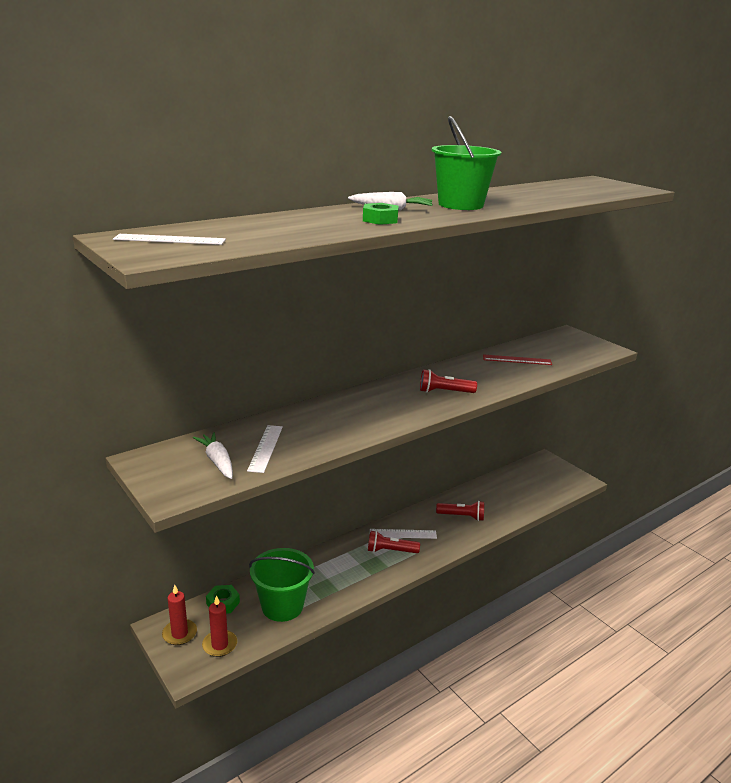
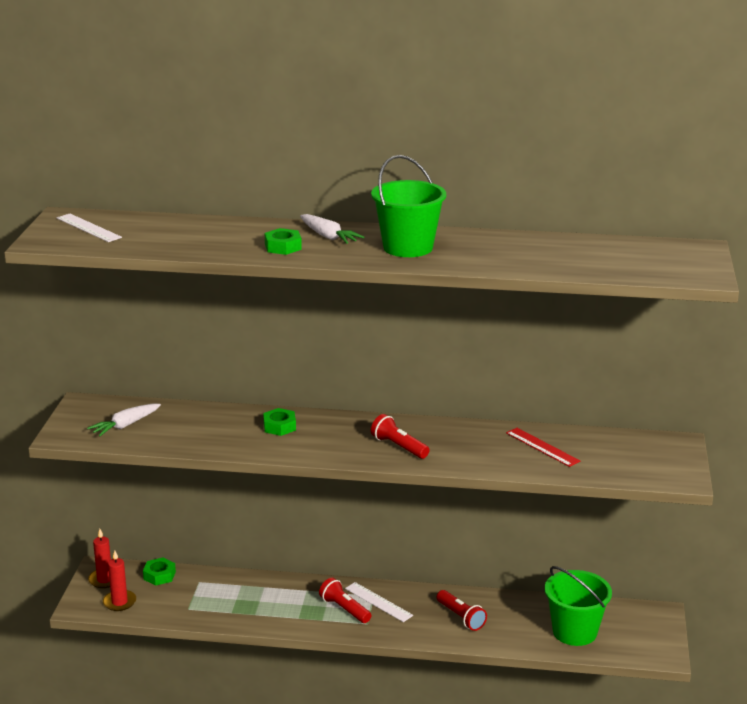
camera: 45 degrees right, 0 degrees up
white carrot [193,432,233,479] -> white carrot turned 150 degrees counterclockwise [87,403,161,437]
white ruler [247,425,283,473] -> none
green bucket [249,548,315,622] -> green bucket moved to [544,566,612,646]
none -> green nut [263,408,296,436]

